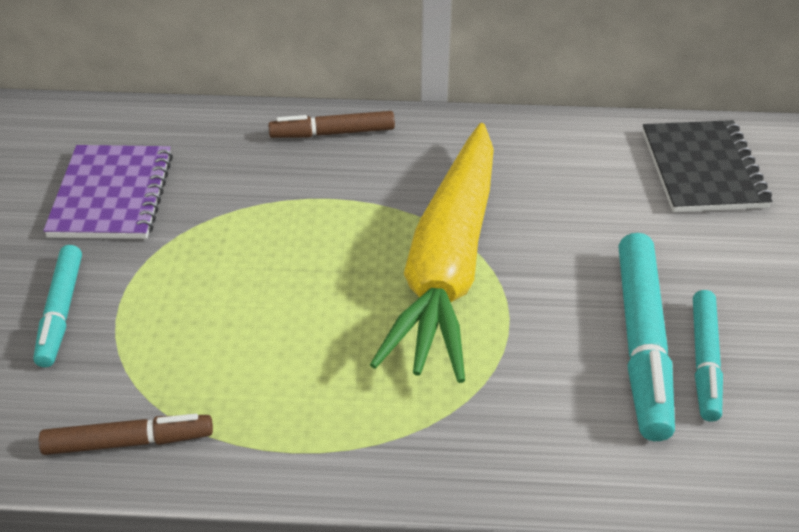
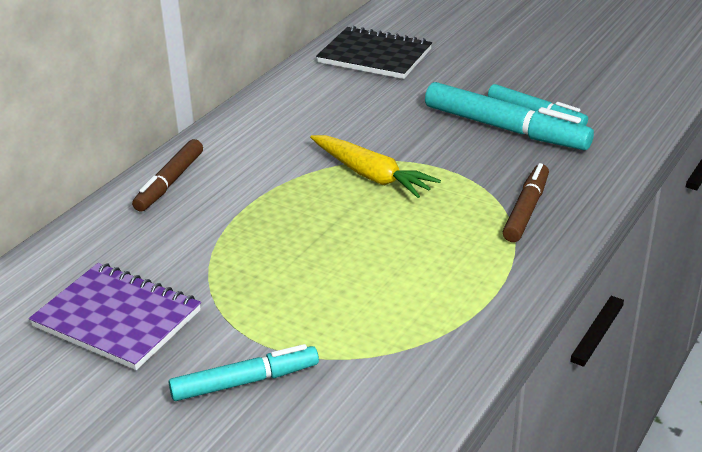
camera: 60 degrees left, 10 degrees down
turquoise marker [33,245,82,367] -> turquoise marker turned 45 degrees counterclockwise [169,344,319,401]
brown marker [39,414,213,455] -> brown marker moved to [503,163,549,242]
yellow carrot [370,123,494,383] -> yellow carrot [310,135,441,198], size x0.53

